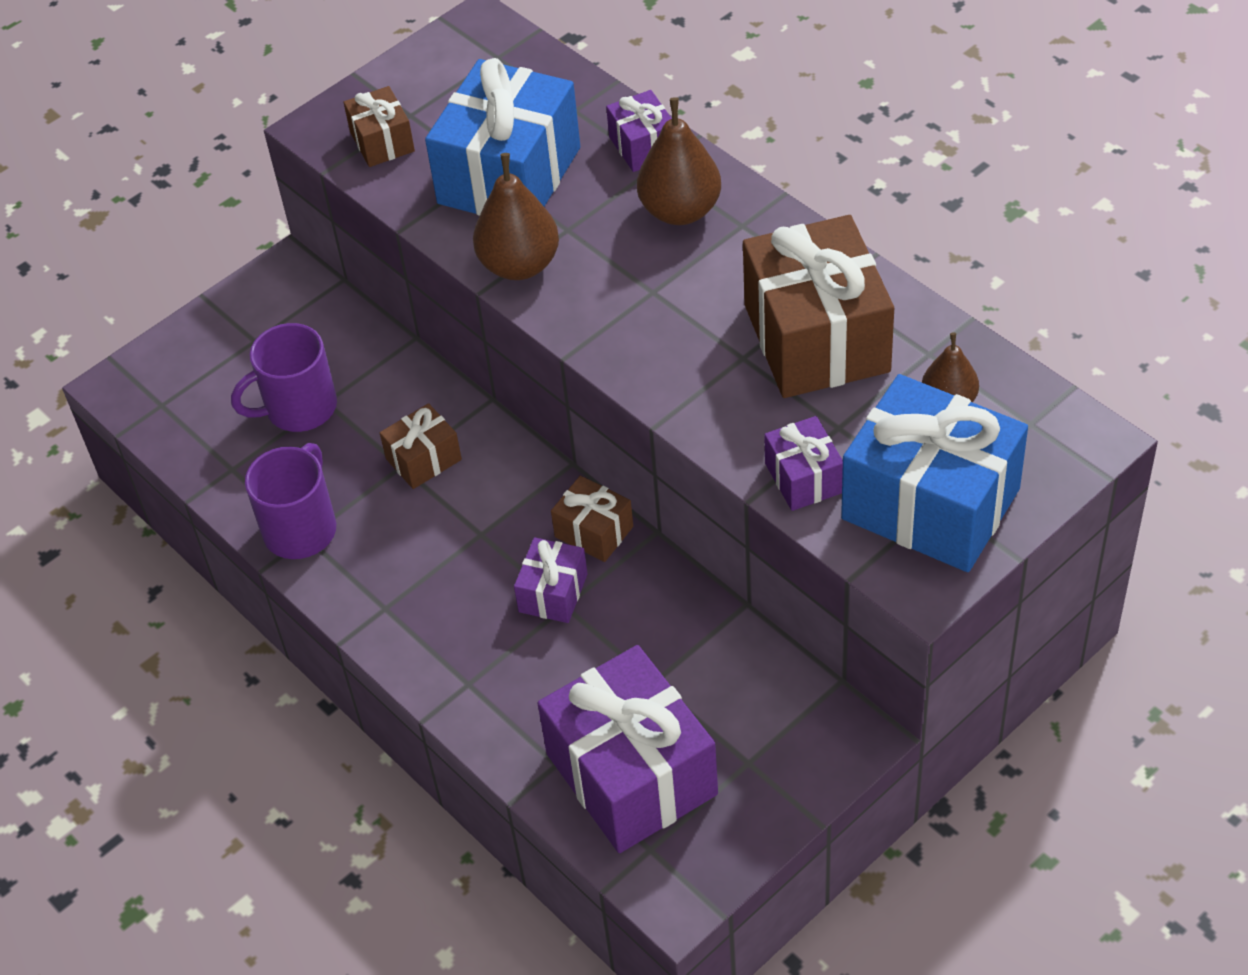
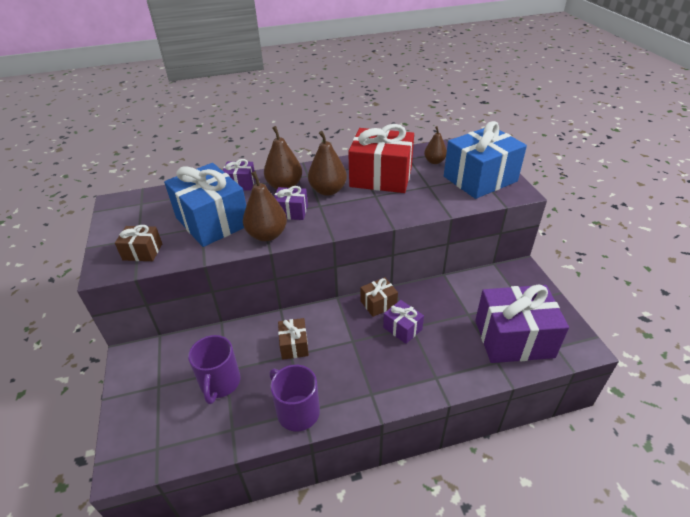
camera: 65 degrees left, 10 degrees down
brown gift [743,215,894,398] -> red gift [348,124,414,193]
purple gift [764,416,843,511] -> purple gift moved to [274,186,308,220]
none -> brown pear [308,131,347,196]

